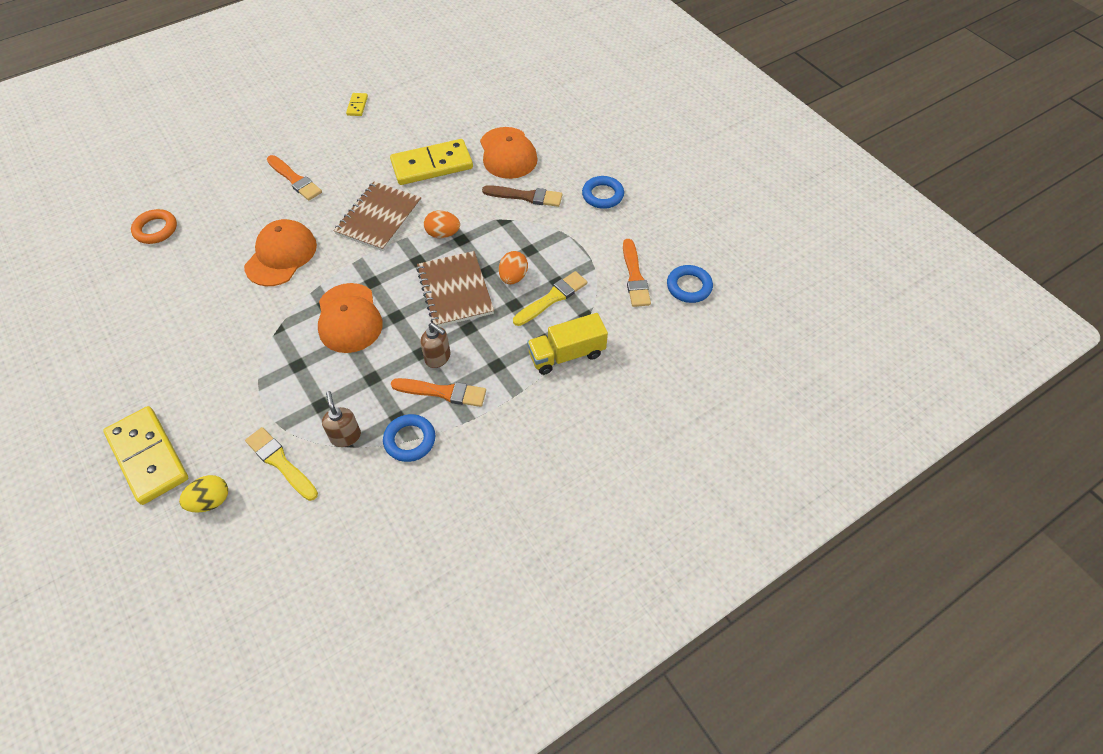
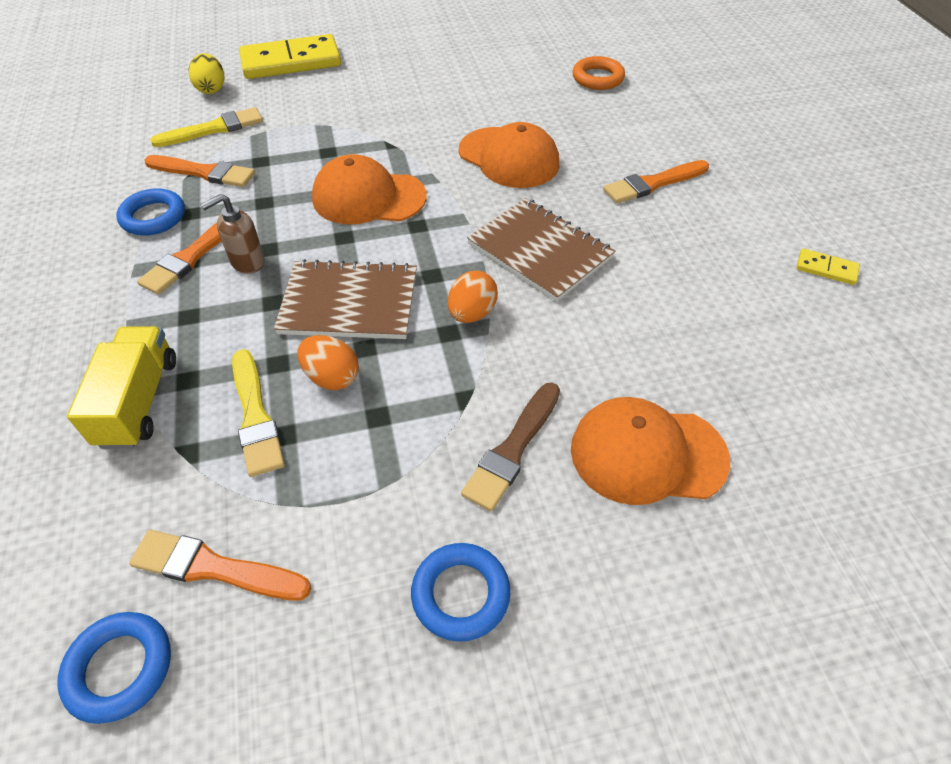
camera: 110 degrees right, 5 degrees down
brown soap dispenser [322,391,361,447] -> orange brush [144,155,255,187]
yellow domino [390,139,473,185] -> none

